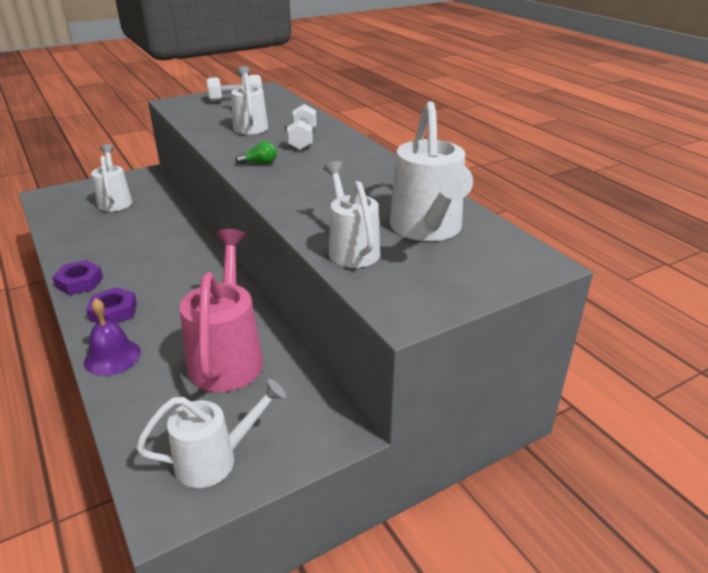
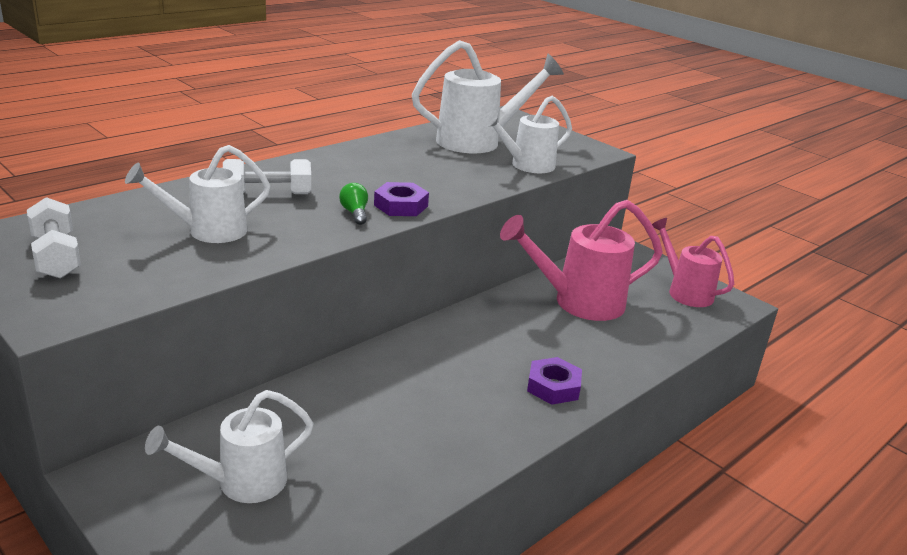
camera: 105 degrees left, 5 degrees down
purple nut [52,260,103,295] -> purple nut moved to [374,182,429,216]
purple bell [84,298,141,376] -> none
white watering can [136,379,286,488] -> pink watering can [652,218,734,307]

